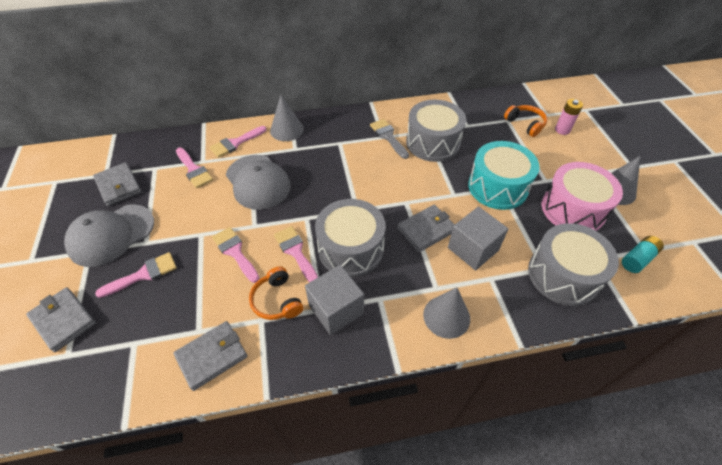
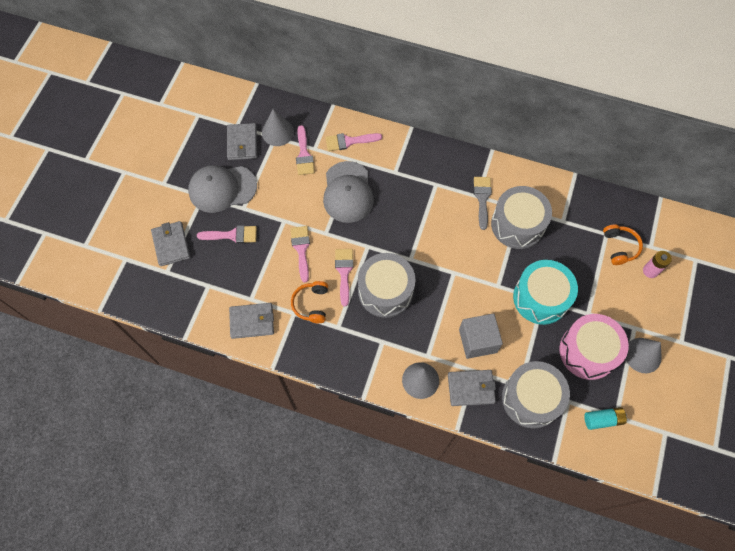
camera: 30 degrees right, 15 degrees up
grey cone [270,95,304,141] -> grey cone moved to [262,109,294,146]
grey cube [305,265,364,335] -> none
grey wallet [397,205,455,252] -> grey wallet moved to [448,370,496,406]

